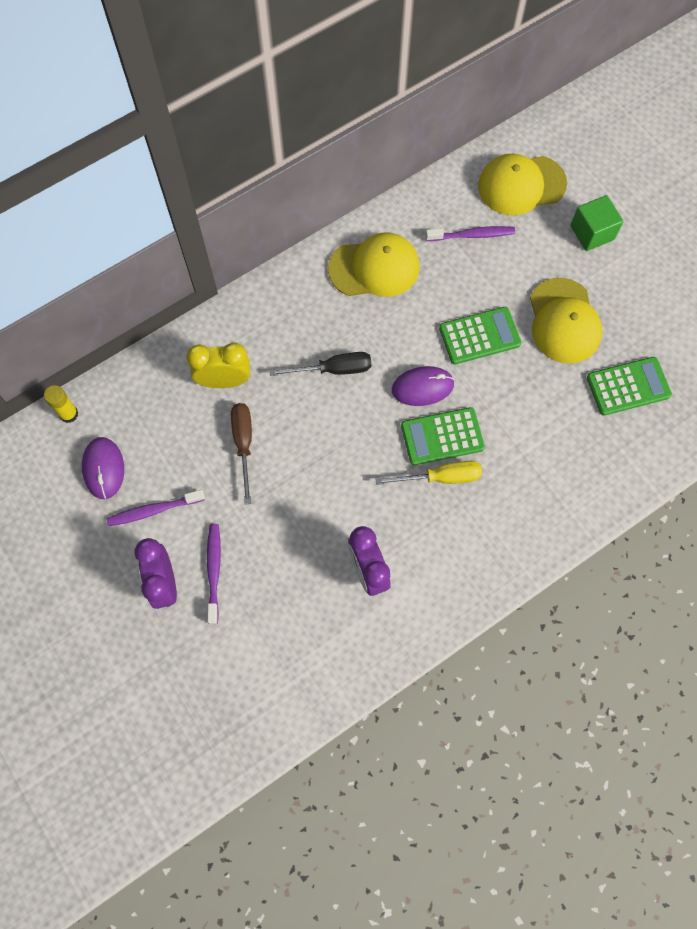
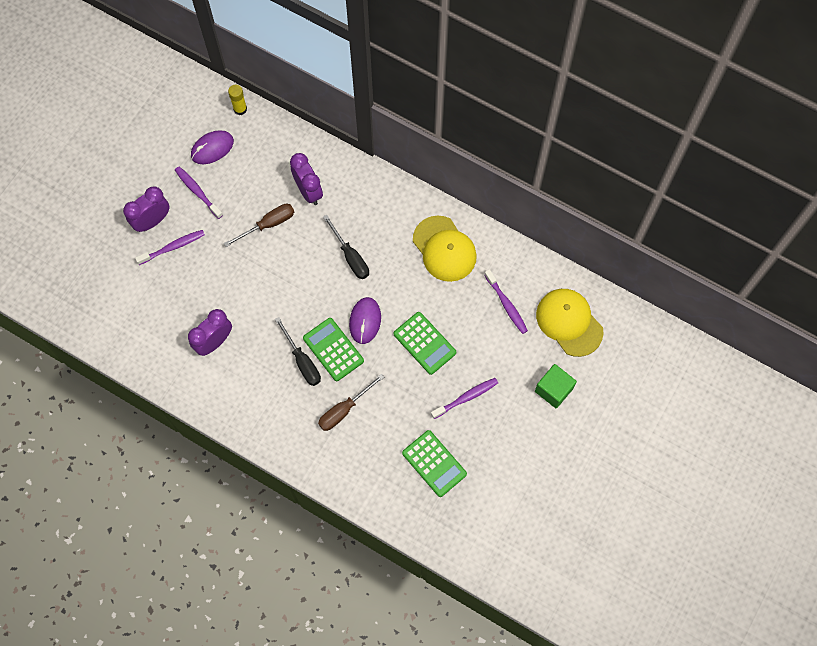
camera: 65 degrees right, 0 degrees up
yellow clock [186,342,250,388] -> purple clock [290,153,323,205]
yellow screwdriver [376,461,482,485] -> black screwdriver [275,317,321,386]
purple mouse [392,366,454,406] -> purple mouse turned 45 degrees clockwise [349,297,381,344]
yellow cap [530,278,602,363] -> purple toothbrush [431,378,498,419]
none -> brown screwdriver [318,374,384,431]

